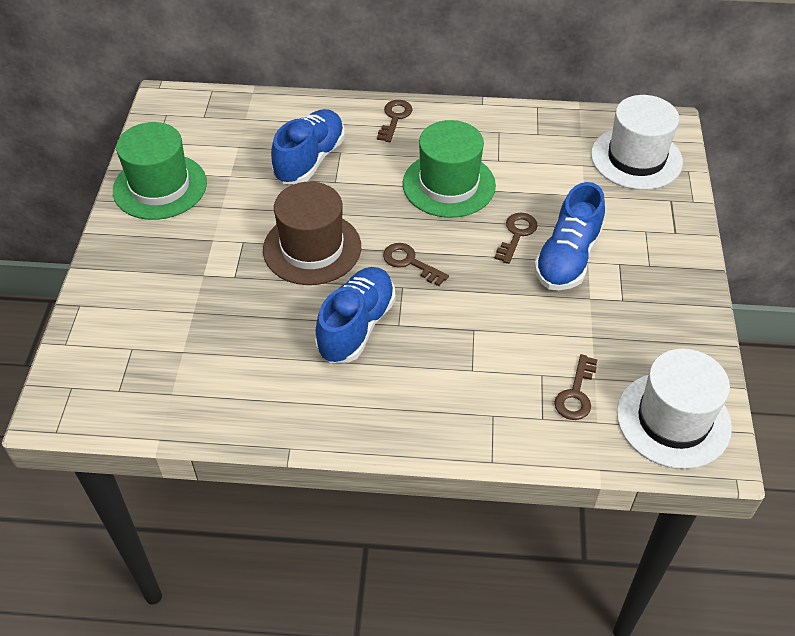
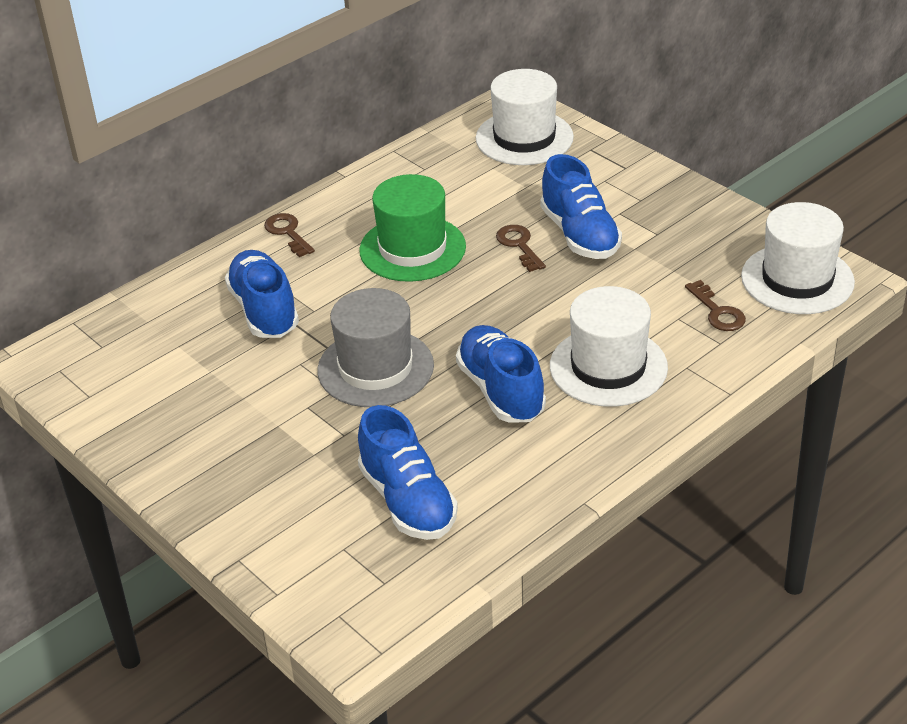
camera: 45 degrees left, 10 degrees down
green hat [113,122,207,220] -> none
brown hat [263,182,361,285] -> grey hat [317,288,434,407]
brown key [383,243,449,286] -> none
none -> blue shoe [358,405,458,540]
none -> white hat [550,286,668,407]

